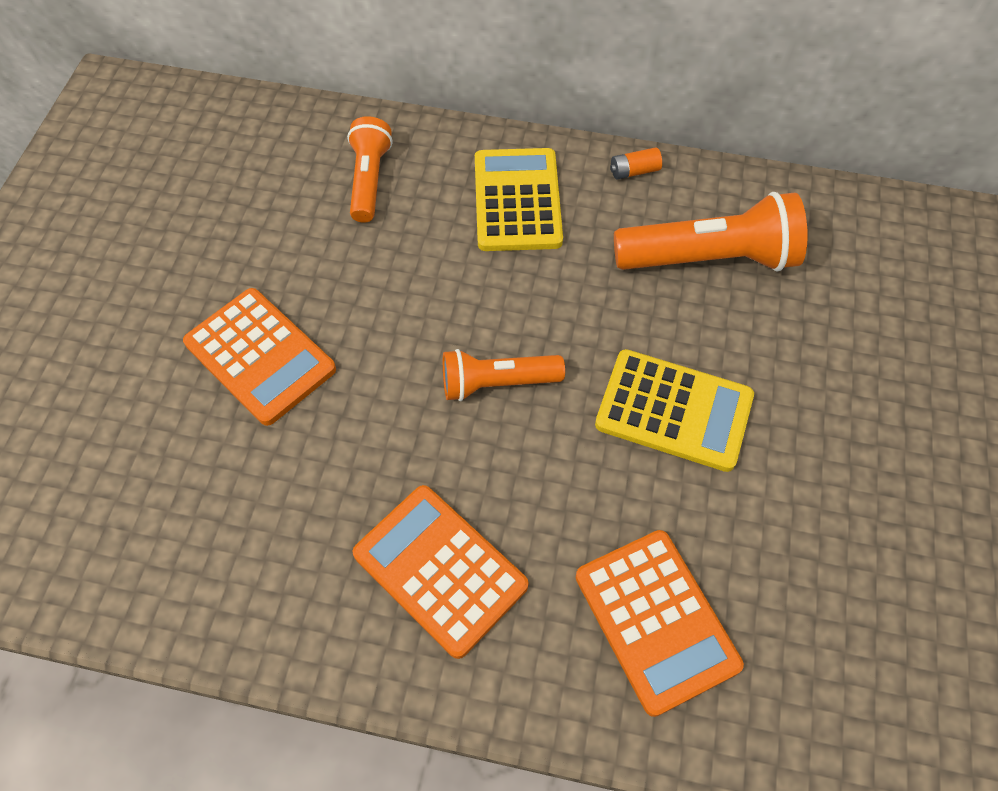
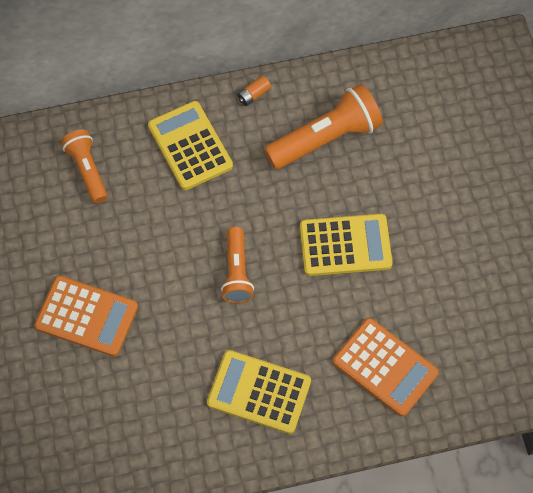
camera: 25 degrees left, 5 degrees up
orange calculator [352,485,529,659] -> yellow calculator [207,350,311,434]
orange flashlight [443,349,565,401] -> orange flashlight turned 60 degrees counterclockwise [221,227,254,303]

